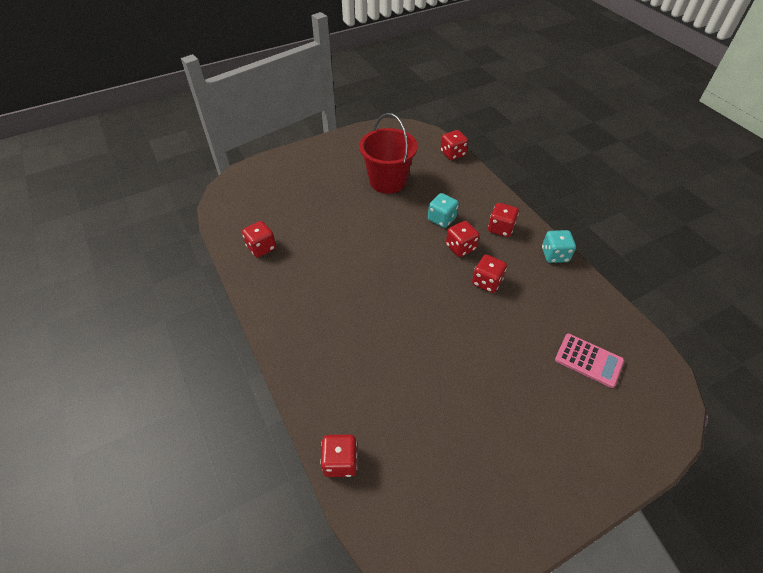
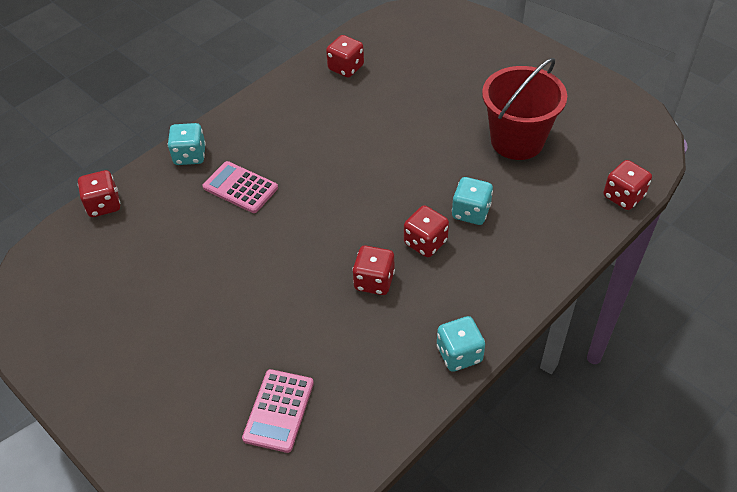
camera: 75 degrees right, 0 degrees up
red dice [488,203,519,237] -> none
none -> turquoise dice [167,123,206,165]
none -> pink calculator [202,161,278,213]

